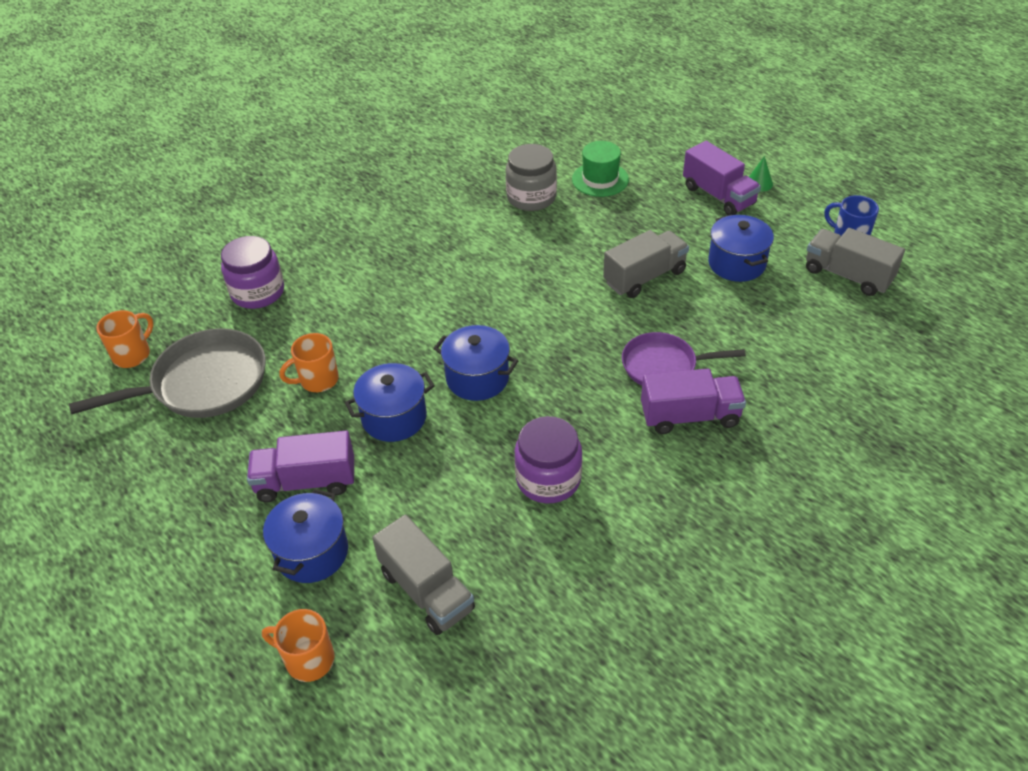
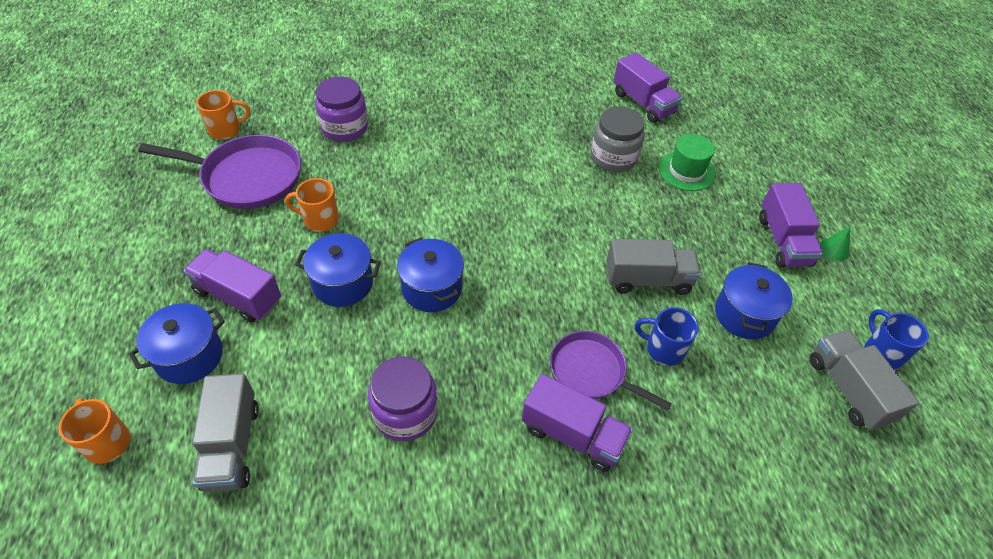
camera: 30 degrees right, 5 degrees up
grey pan [69,328,266,418] -> purple pan [138,135,301,209]
none -> purple truck [613,52,682,123]
none -> blue mug [635,307,699,366]

